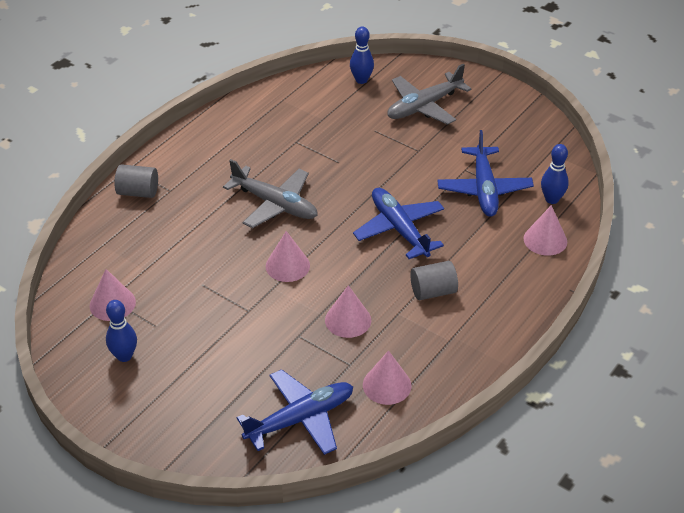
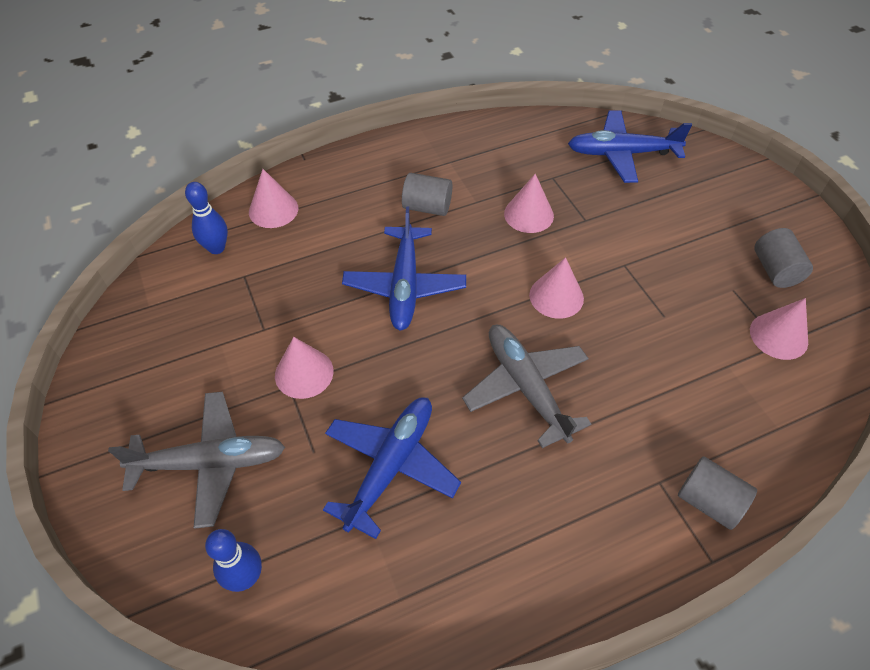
camera: 150 degrees left, 10 degrees up
blue bowling pin [106,300,137,362] -> grey cylinder [754,228,813,288]
pink cone [363,351,411,405] -> pink cone moved to [275,337,334,399]
blue plane [437,130,534,217] -> blue plane moved to [323,397,461,539]

